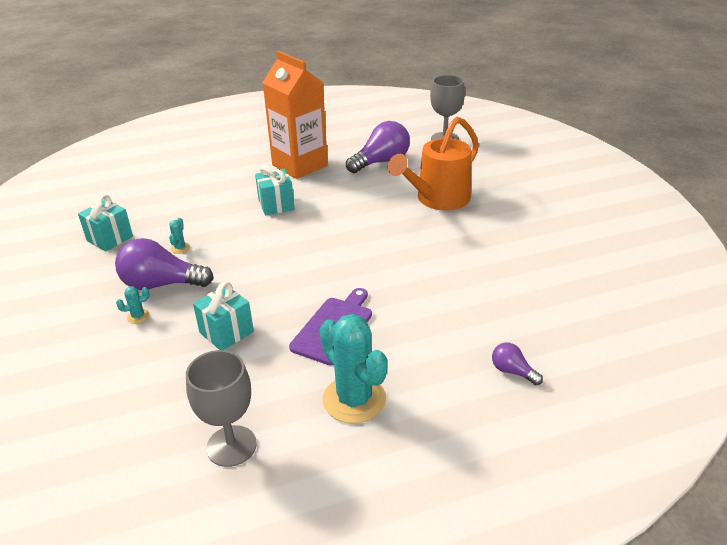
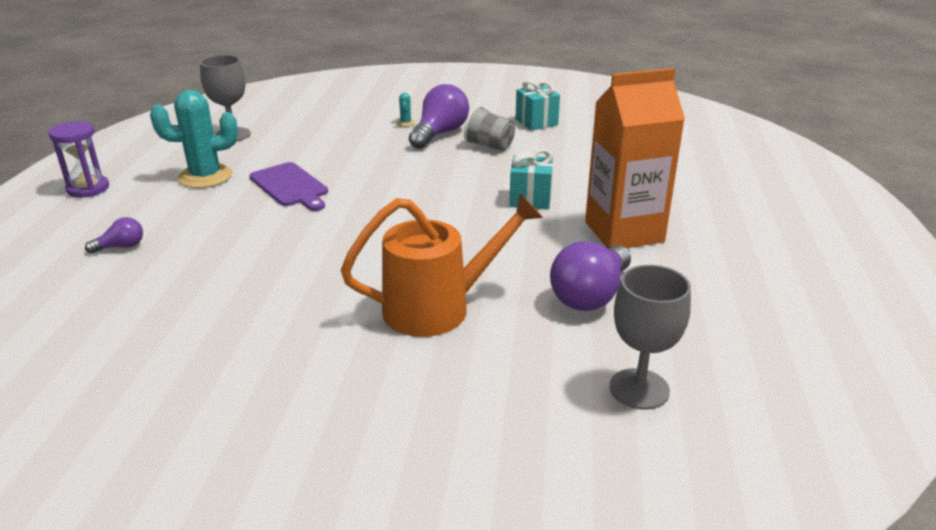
camera: 115 degrees right, 5 degrees down
turquoise cactus [169,218,190,254] -> grey cup [464,105,515,151]
turquoise gift [193,282,254,350] -> none
purple light bulb [346,121,410,173] -> purple light bulb turned 45 degrees clockwise [550,241,631,311]
orange watering can [388,117,479,210] -> orange watering can turned 90 degrees clockwise [341,193,543,337]
none -> purple hourglass [48,121,109,198]

